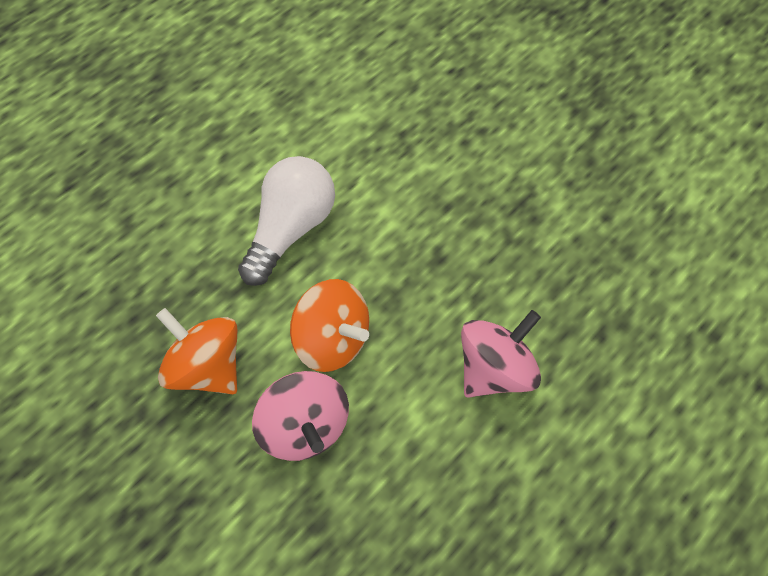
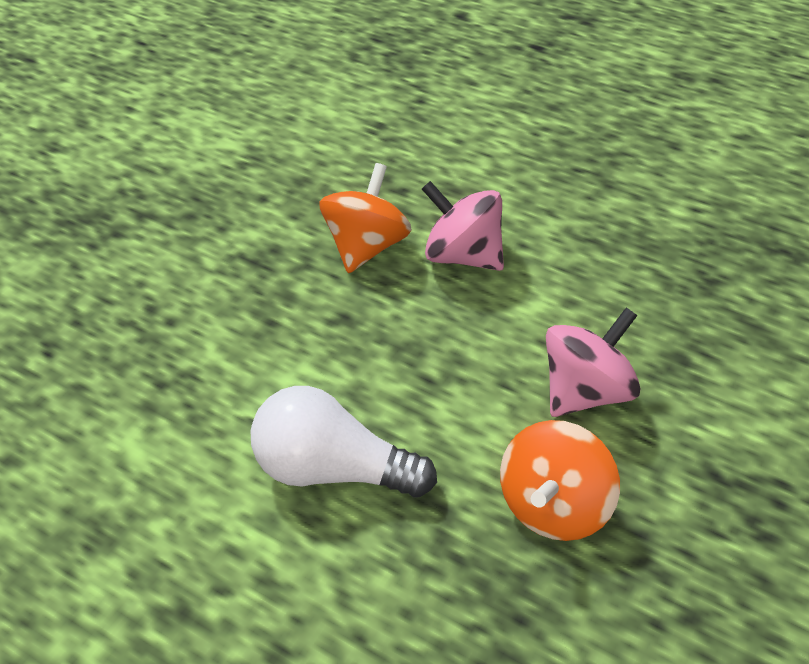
camera: 100 degrees left, 15 degrees down
orange spinning top [290,279,369,372] -> orange spinning top moved to [319,163,412,273]

